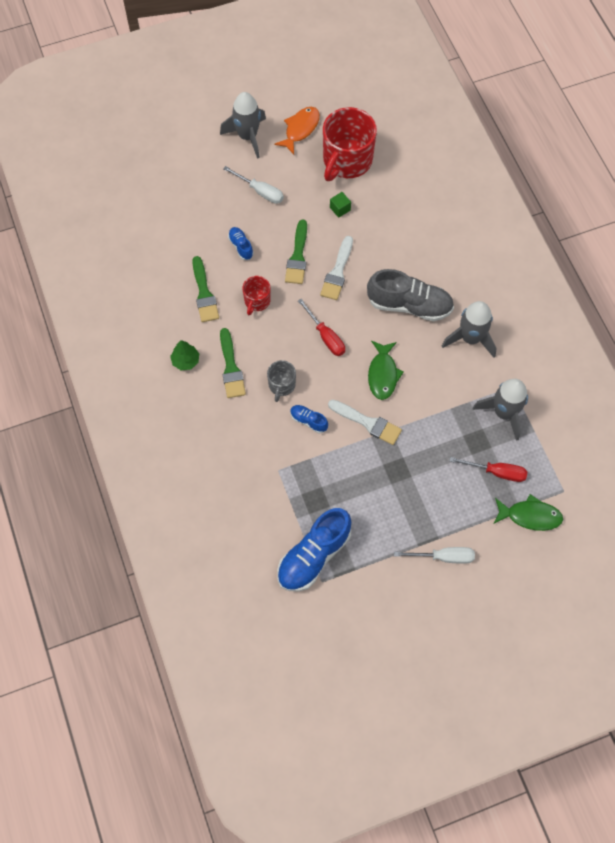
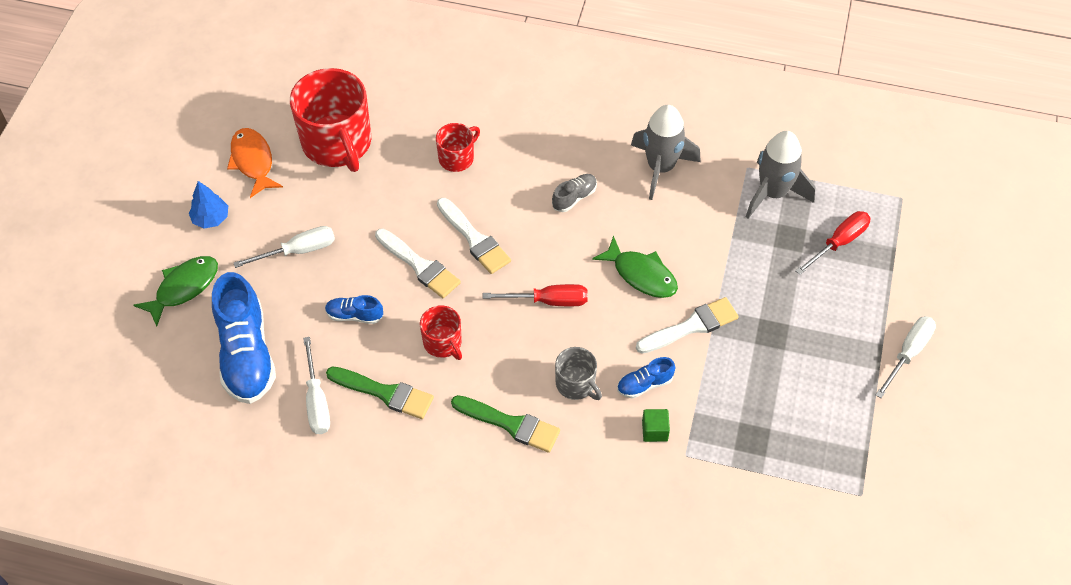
camera: 55 degrees left, 10 degrees down
green tree [170,340,199,370] -> none
grey rocket [220,92,266,159] -> blue tree [189,181,228,229]
blue shoe [277,508,351,592] -> blue shoe moved to [212,272,276,404]
green brush [285,220,307,284] -> white brush [375,228,461,298]
green cube [330,192,351,218] -> green cube moved to [642,409,670,442]
grey shoe [367,269,454,321] -> grey shoe [552,174,597,212], size x0.47
green fish [494,494,563,531] -> green fish moved to [133,256,218,327]
none -> white screwdriver [303,337,330,434]
none -> red mug [436,123,480,172]

